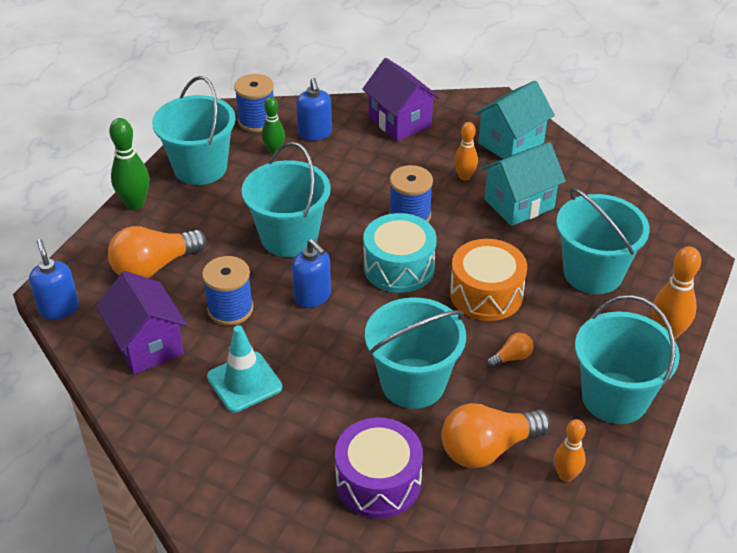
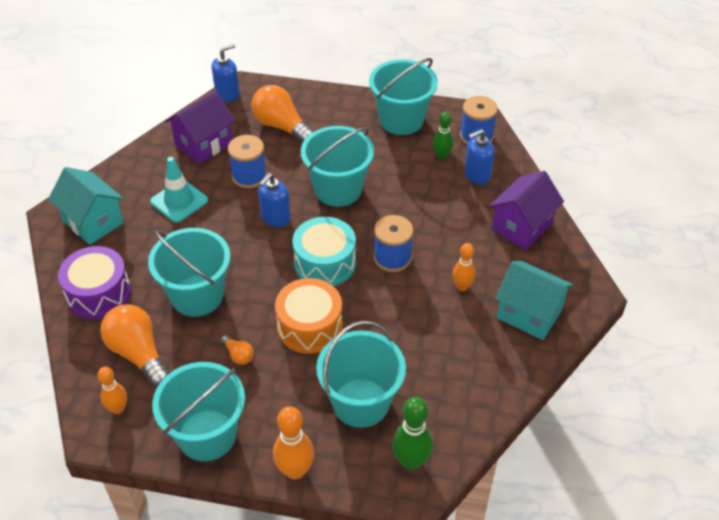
camera: 75 degrees right, 5 degrees up
green bowling pin [109,118,149,210] -> green bowling pin moved to [392,397,433,470]
turquoise house [481,142,566,226] -> turquoise house moved to [48,167,124,245]

